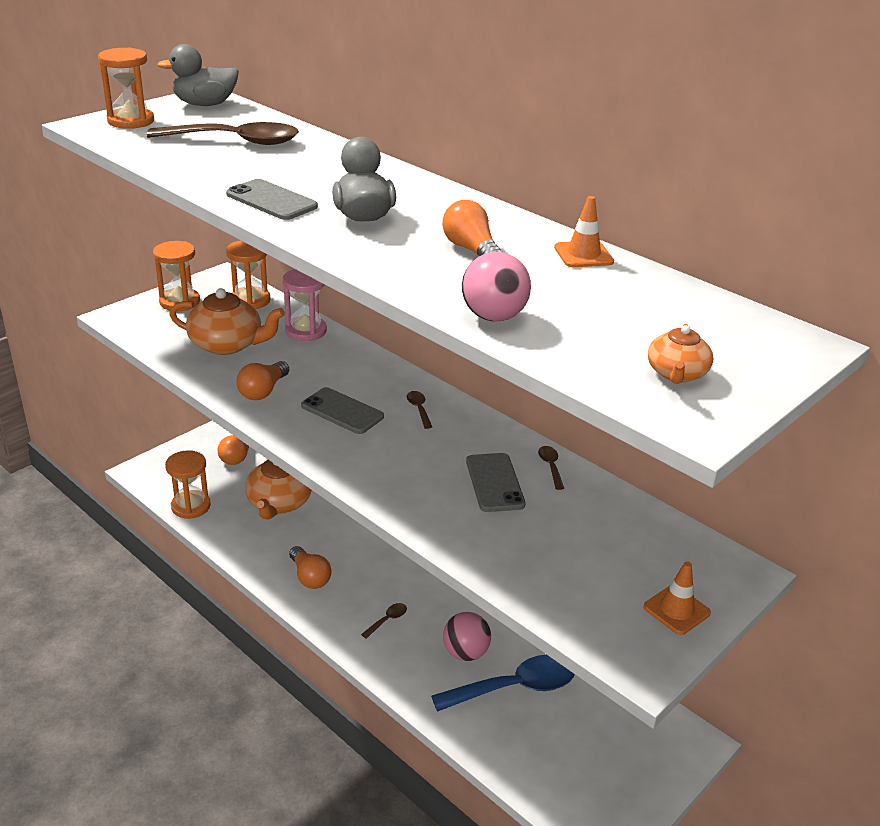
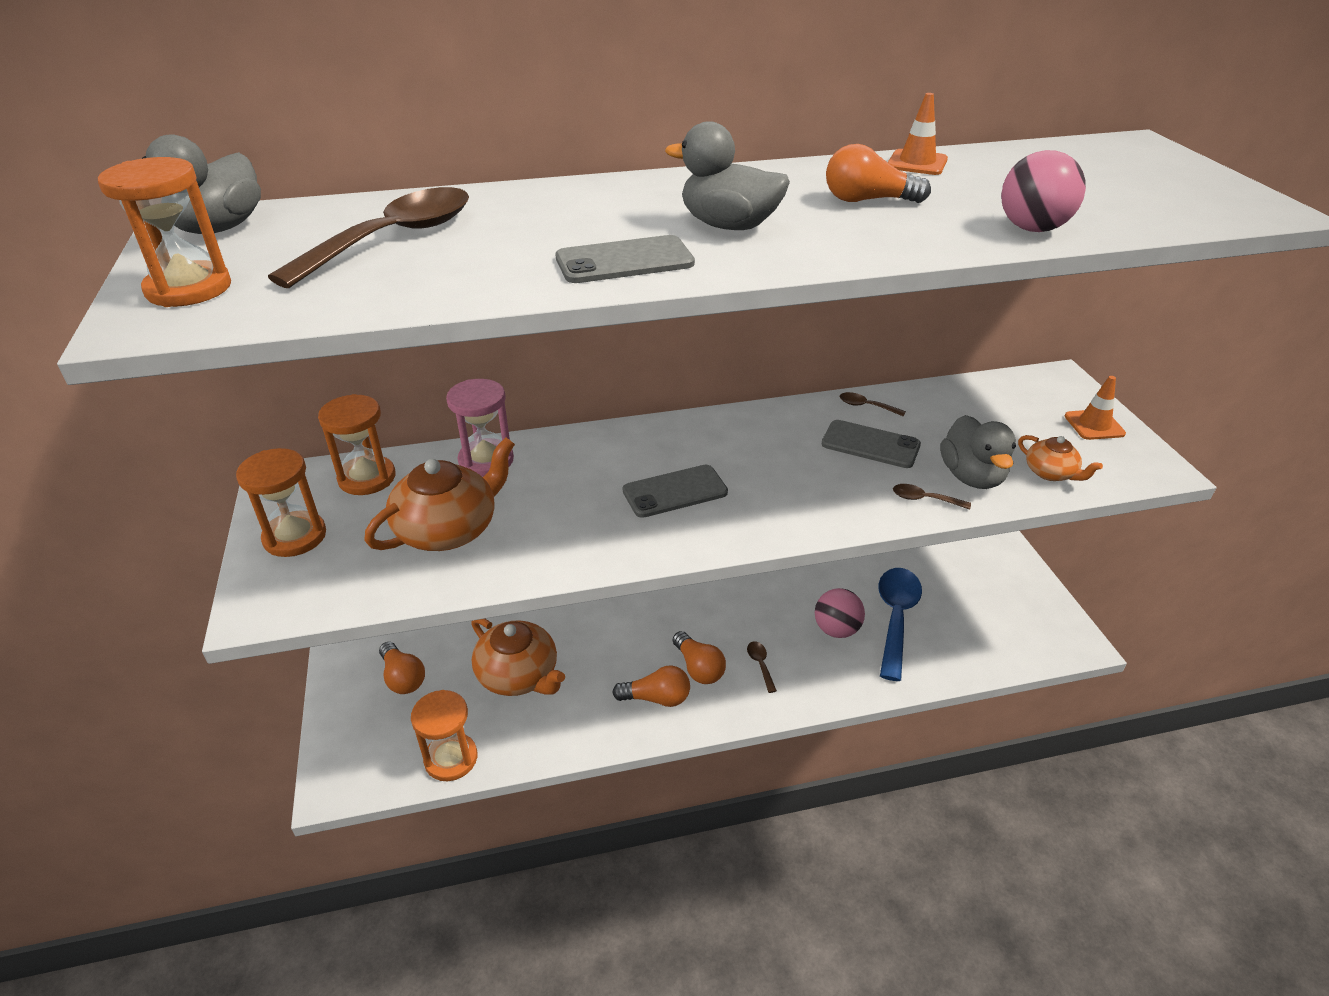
camera: 55 degrees left, 5 degrees up
orange light bulb [237,361,289,400] -> orange light bulb moved to [673,631,726,684]
brown spoon [407,391,432,429] -> brown spoon moved to [893,484,971,510]
orange teapot [648,324,713,384] -> orange teapot moved to [1018,435,1103,481]
none -> grey duck [940,415,1016,489]

